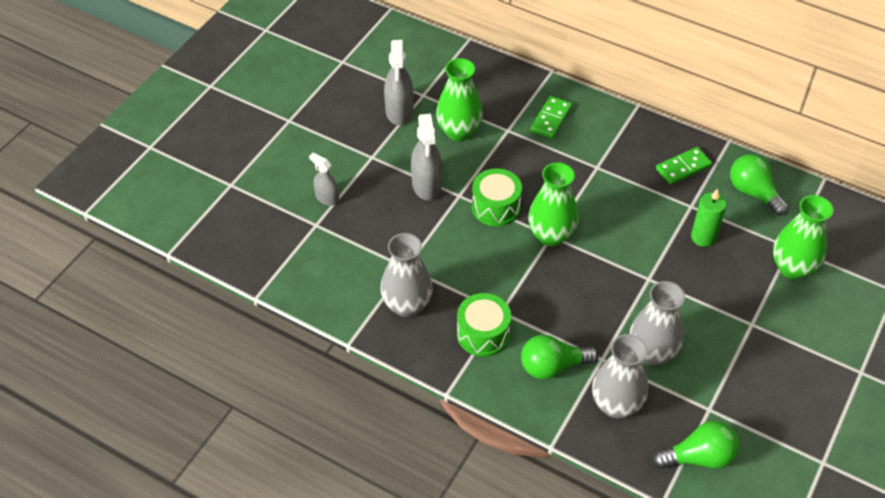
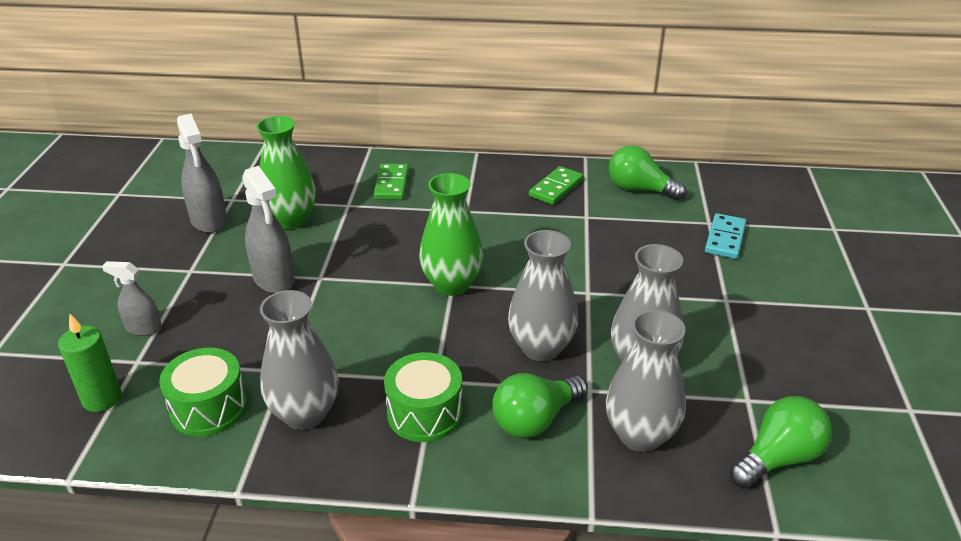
camera: 25 degrees left, 15 degrees down
green drum [472,168,522,226] -> green drum moved to [159,348,247,437]
green candle [691,188,727,247] -> green candle moved to [58,314,122,412]
green vase [773,195,833,279] -> turquoise domino [705,213,746,259]
none -> grey vase [508,230,578,361]

